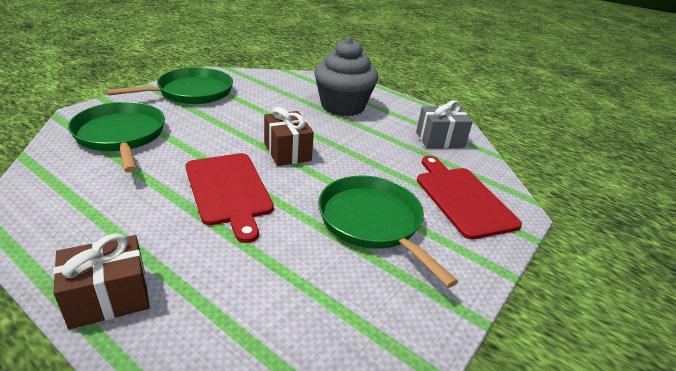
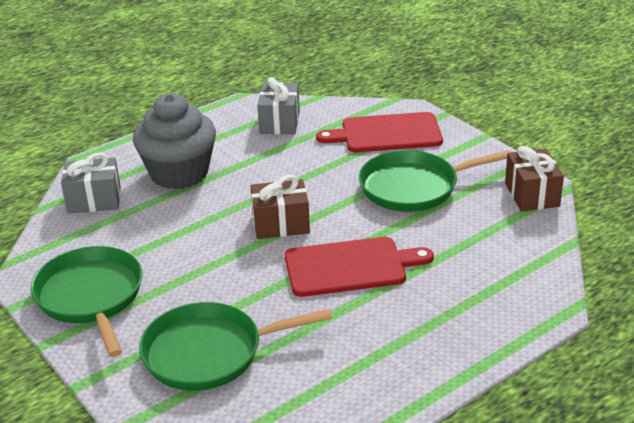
camera: 70 degrees left, 0 degrees up
brown gift [53,234,150,329] -> brown gift moved to [505,146,564,212]
none -> grey gift [61,153,121,214]

